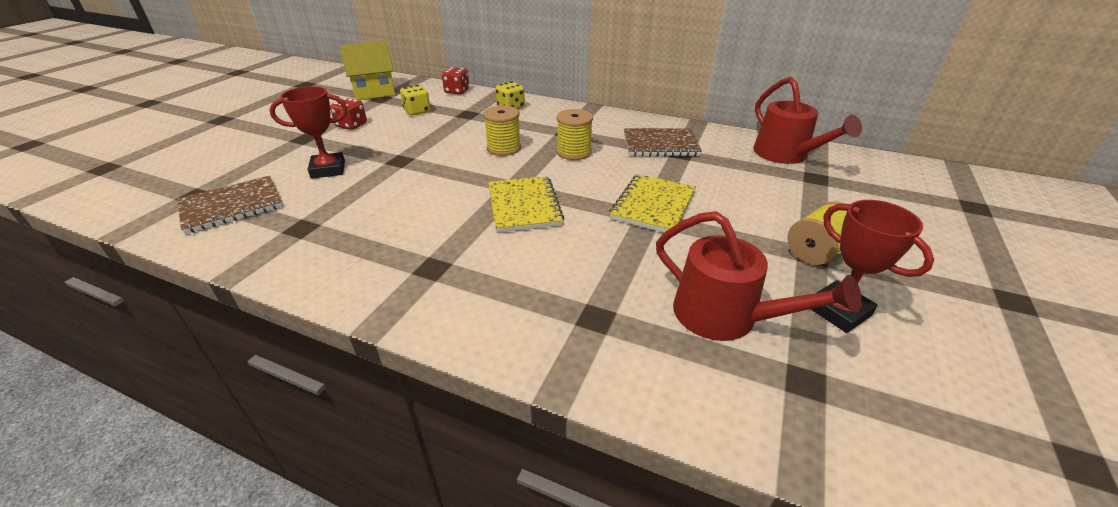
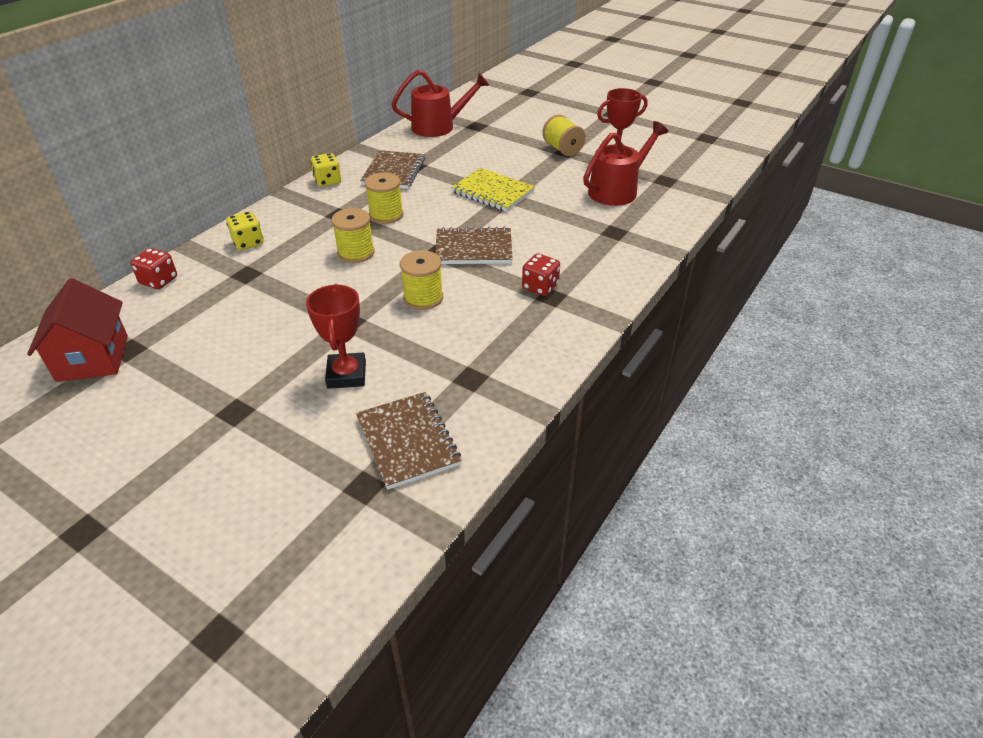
camera: 80 degrees left, 5 degrees up
red dice [330,98,367,130] -> red dice moved to [522,253,560,296]
yellow house [340,41,396,100] -> red house [27,278,128,382]
yellow dice [400,85,431,115] -> yellow dice moved to [311,153,341,187]
yellow notebook [488,176,564,233] -> brown notebook [435,227,513,264]
none -> yellow spool [400,250,443,310]

